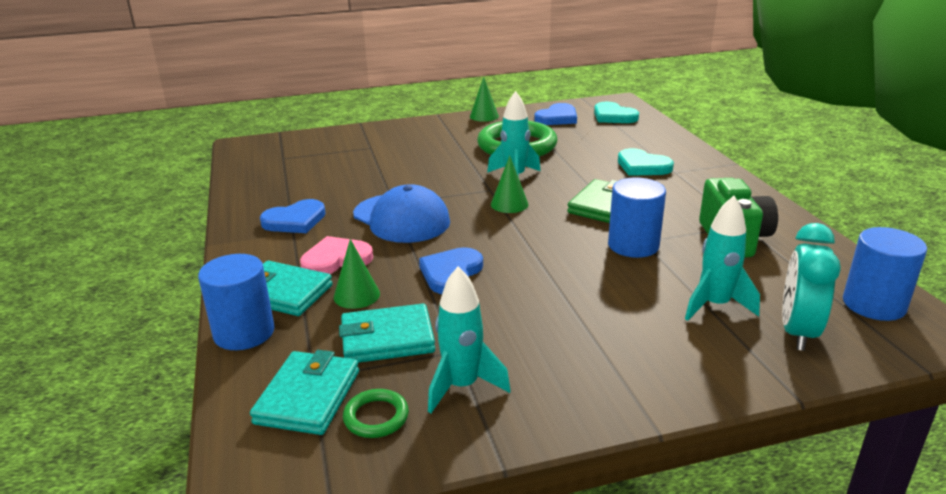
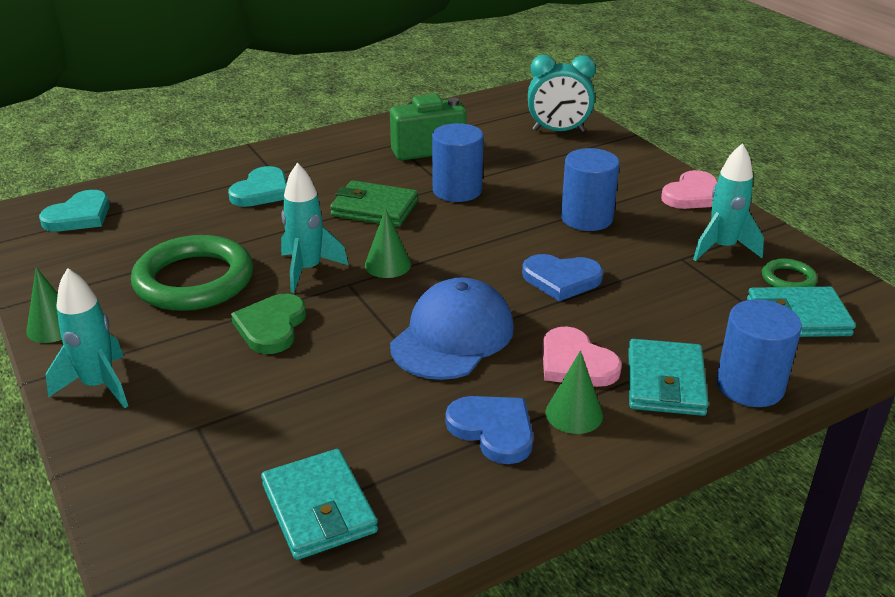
camera: 105 degrees left, 5 degrees up
green cone [334,239,380,309] -> green cone moved to [546,351,603,434]
turquoise wallet [339,304,435,363] -> turquoise wallet moved to [261,449,378,560]
blue heart [534,103,577,125] -> none
turquoise rocket [685,196,760,321] -> turquoise rocket moved to [46,268,128,408]
blue cylinder [843,227,927,321] -> blue cylinder moved to [561,148,620,231]
none -> green heart [231,294,306,354]
none -> pink heart [661,170,717,209]

